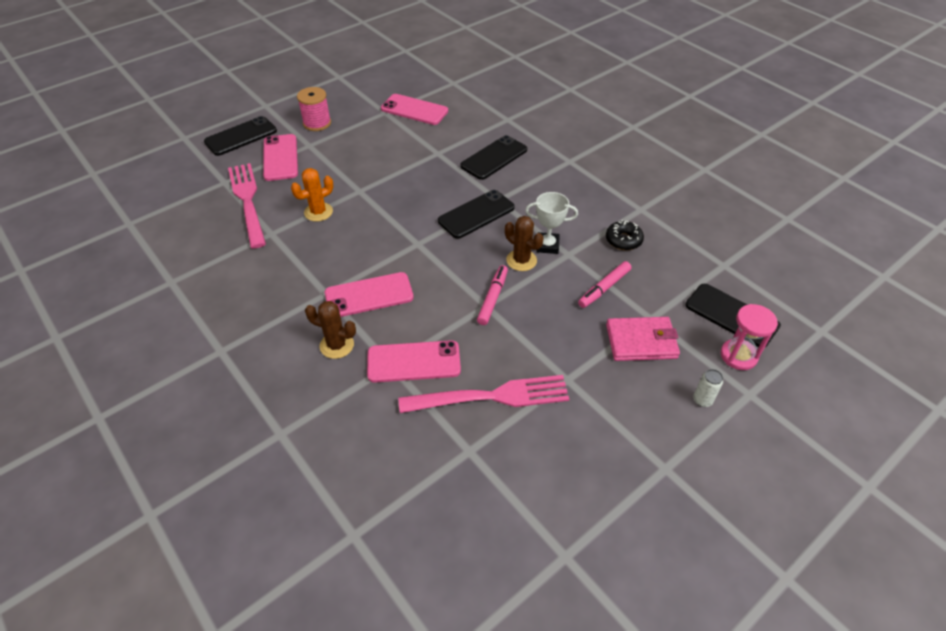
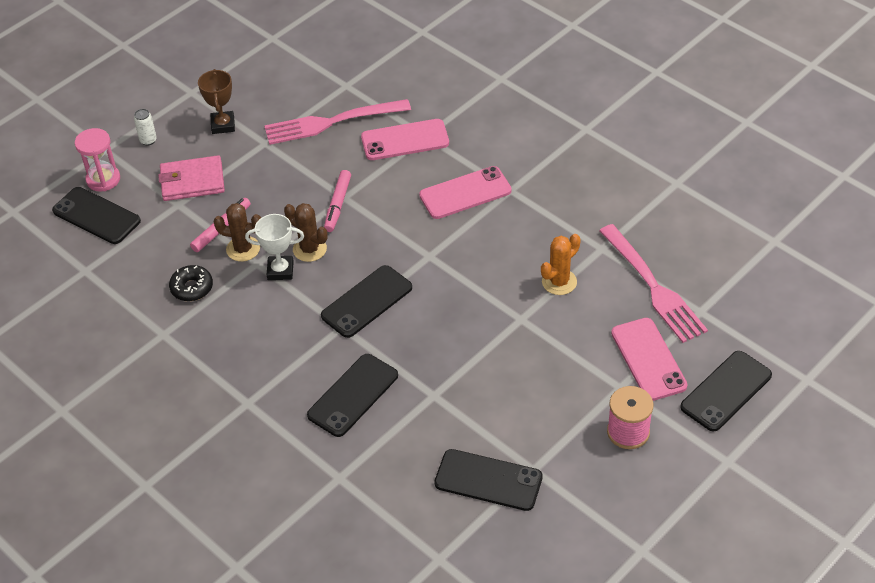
camera: 175 degrees right, 0 degrees up
brown cactus [305,301,356,359] -> brown cactus moved to [213,203,261,262]
pink phone [381,94,448,125] -> black phone [434,449,543,511]
none -> brown trophy [198,69,235,134]

